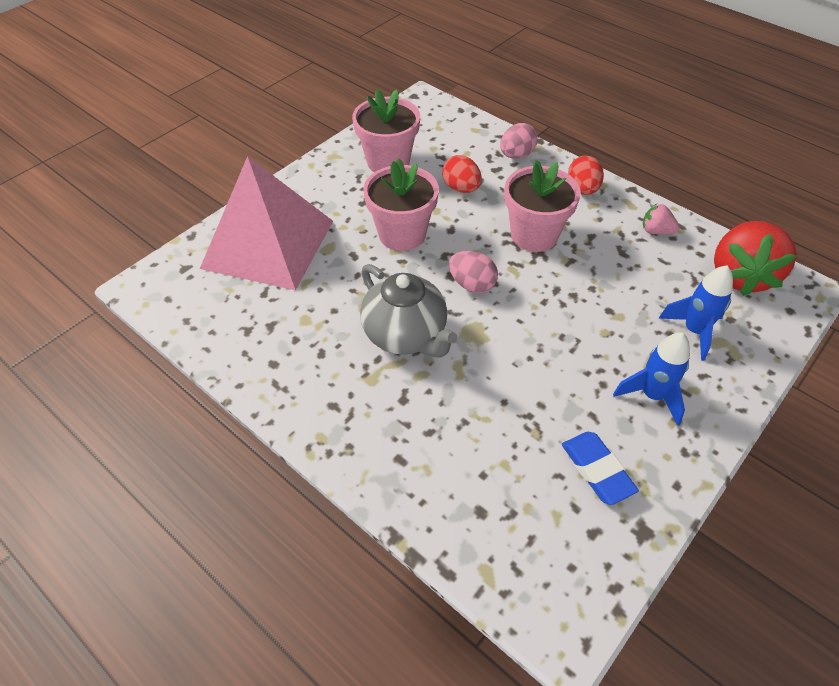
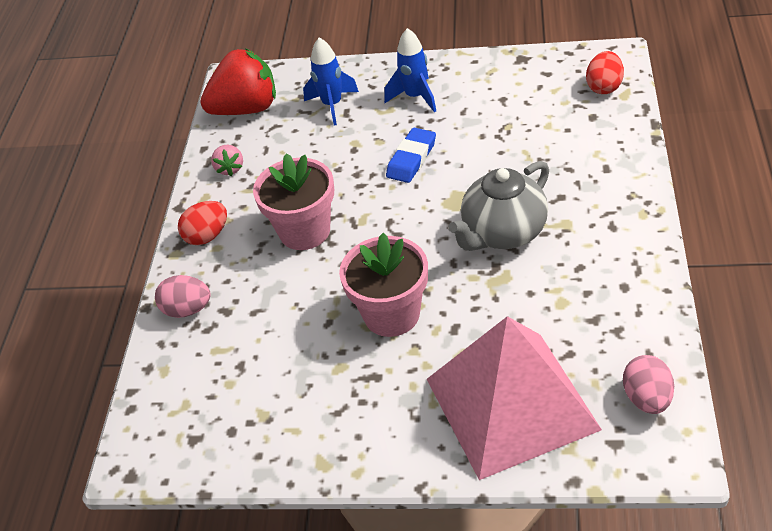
camera: 120 degrees left, 5 degrees down
pink flower pot [352,89,420,172] -> none
grey teapot [360,264,457,357] -> grey teapot turned 150 degrees counterclockwise [448,161,549,251]
red egg [442,155,482,193] -> red egg moved to [586,51,624,94]
pink egg [449,251,498,293] -> pink egg moved to [623,355,674,414]
blue eraser [562,432,639,505] -> blue eraser moved to [386,128,436,183]

